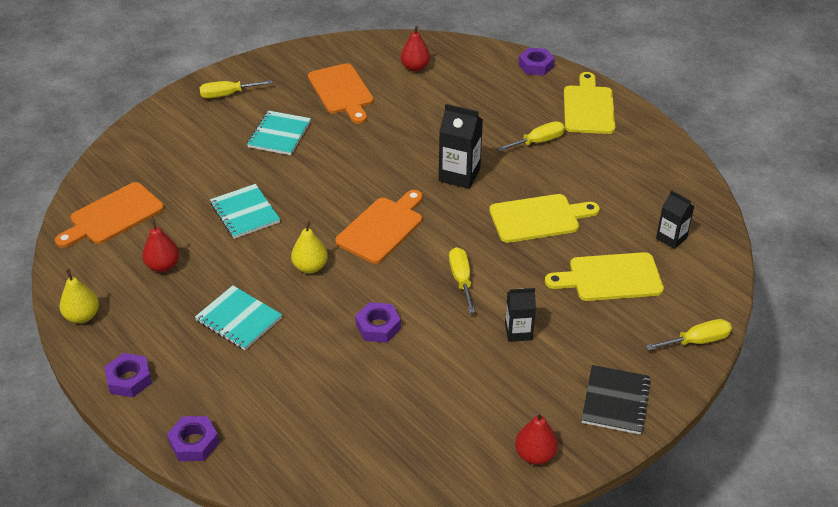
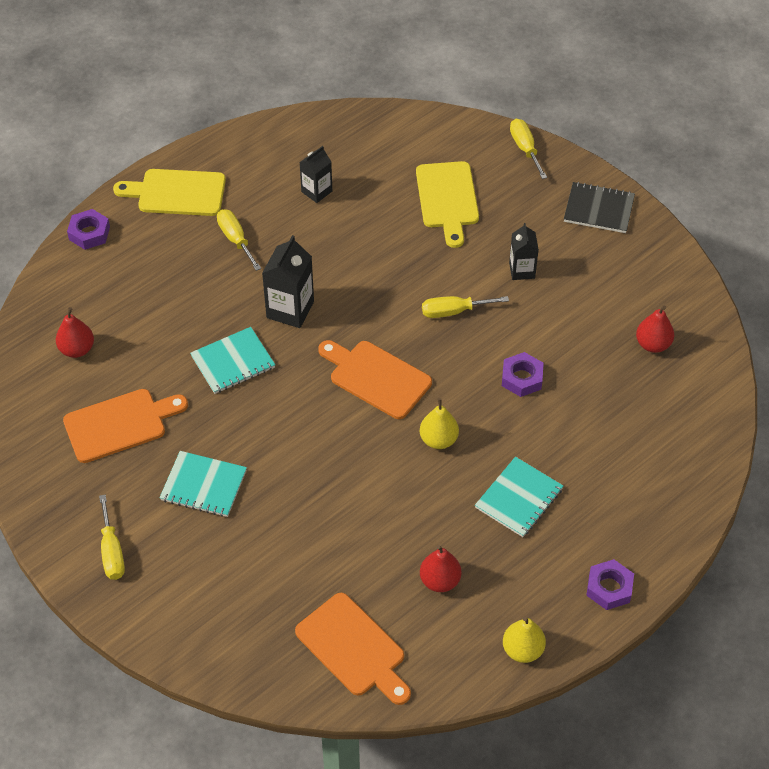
camera: 90 degrees left, 10 degrees up
purple nut [167,416,219,461] -> none
turquoise notebook [210,184,280,239] -> turquoise notebook moved to [190,327,275,394]
yellow cutting board [489,194,600,243] -> none
red pear [515,411,558,465] -> red pear moved to [636,305,674,353]
black carton [656,190,695,249] -> black carton moved to [299,146,332,203]

